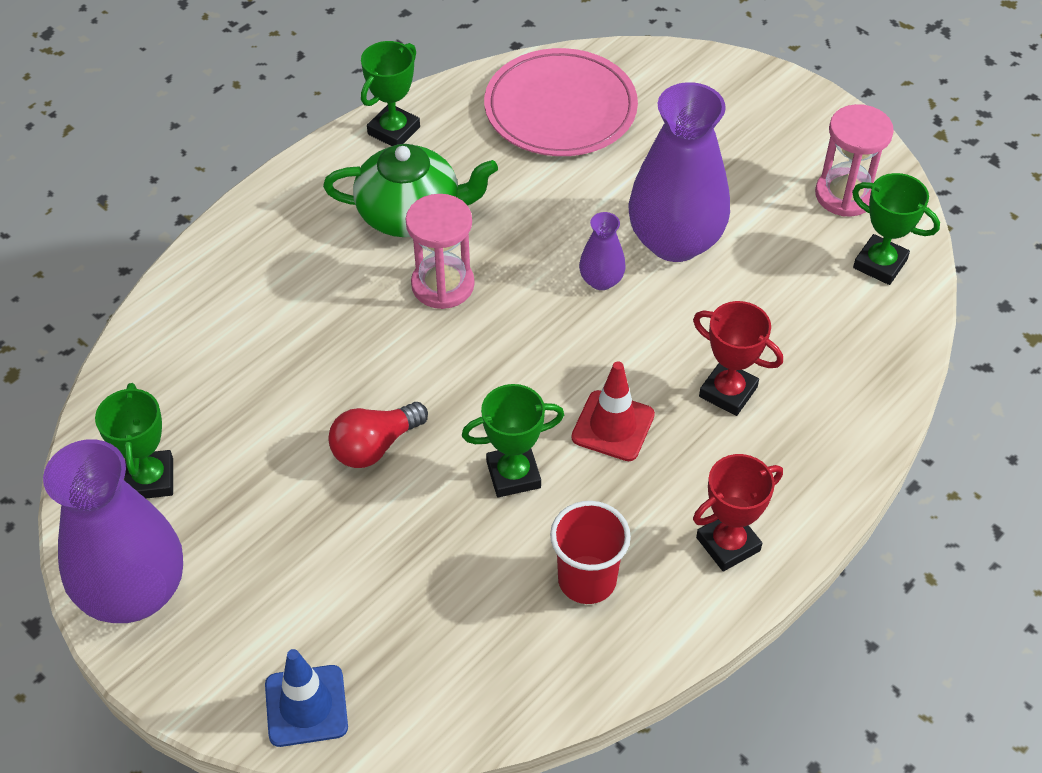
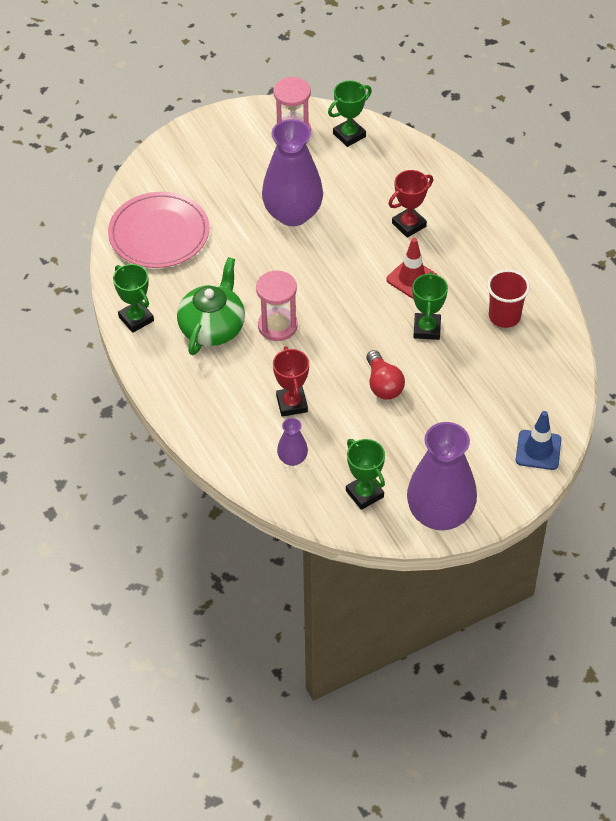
camera: 70 degrees left, 0 degrees up
green trophy [95,383,173,498] -> green trophy turned 45 degrees clockwise [346,439,385,510]
purple vase [579,212,626,290] -> purple vase moved to [277,418,308,466]
red trophy [693,454,783,571] -> red trophy moved to [273,346,309,417]

